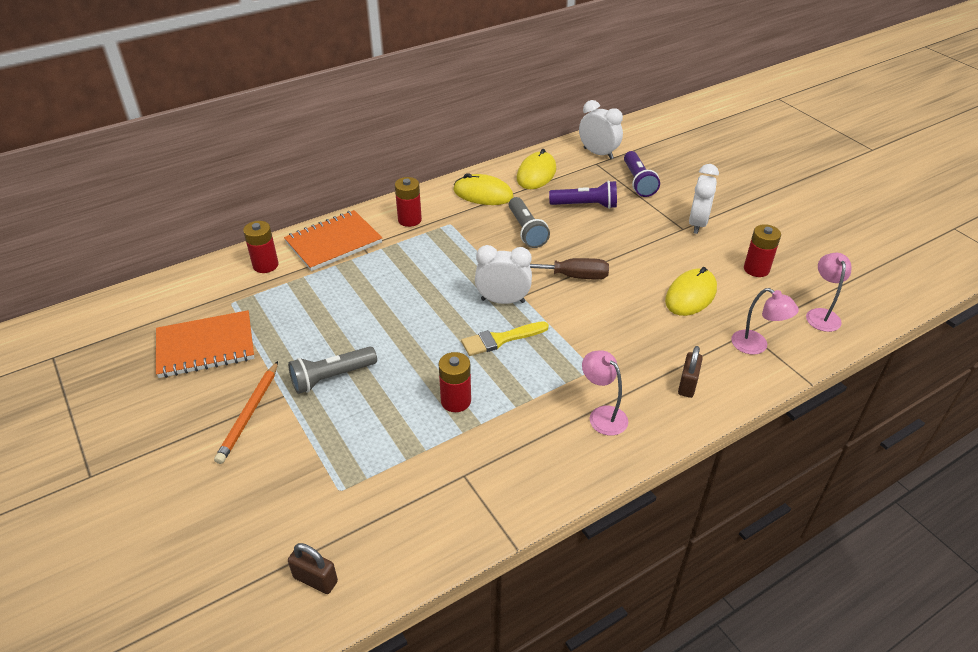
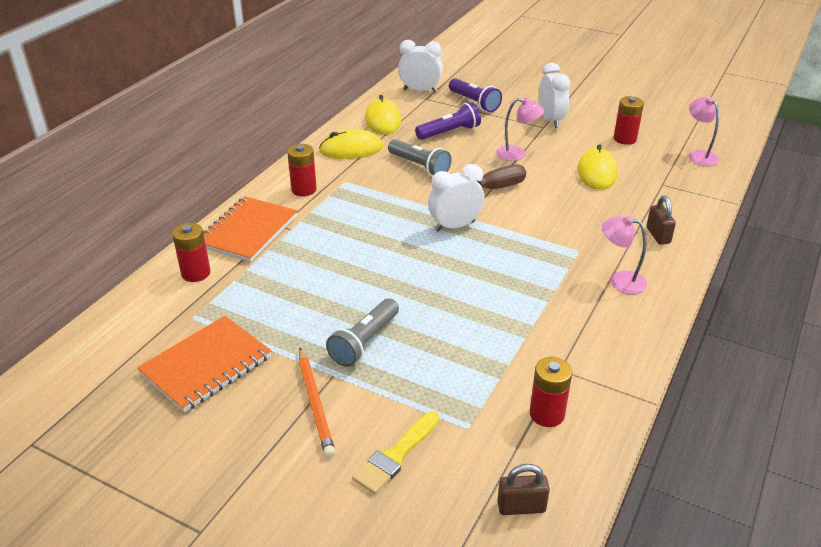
camera: 30 degrees left, 5 degrees down
red battery [439,352,471,412] -> red battery moved to [530,357,572,427]
yellow brush [461,321,549,356] -> yellow brush moved to [352,411,440,494]
pink lamp [731,288,799,355] -> pink lamp moved to [496,97,544,161]

